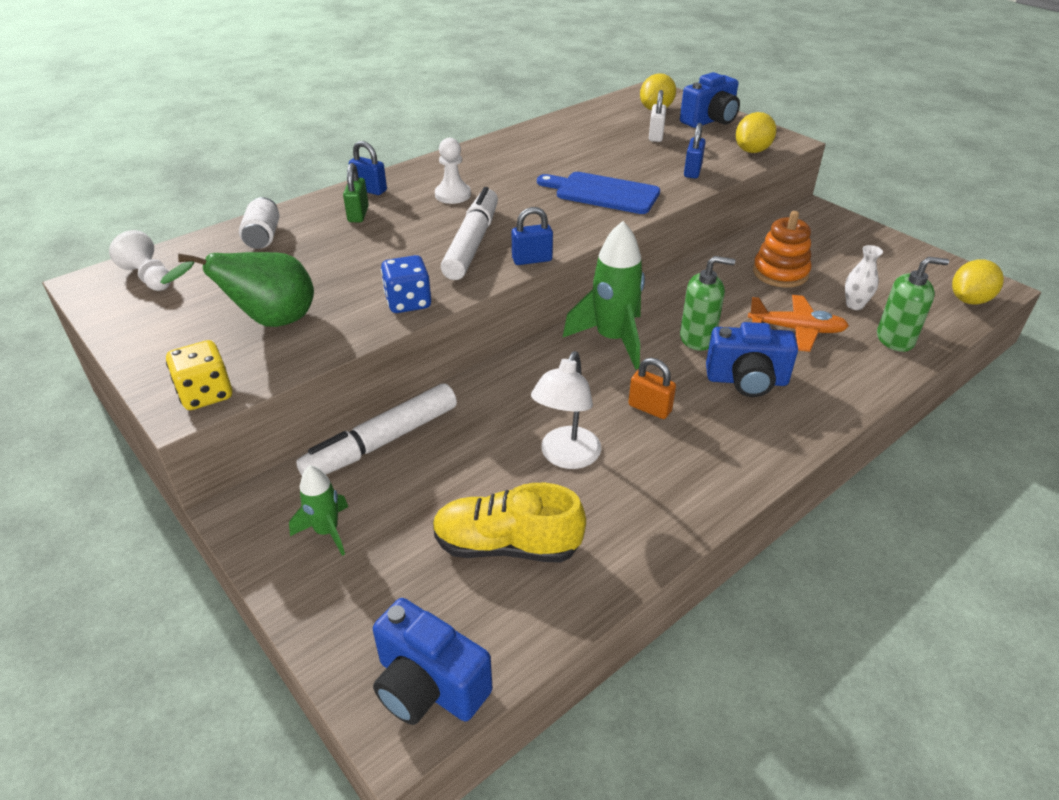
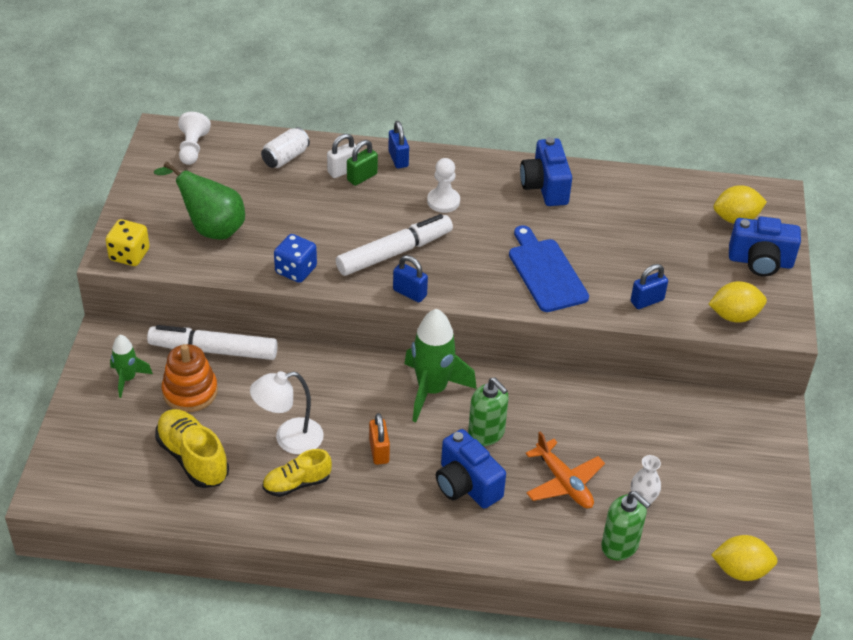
camera: 45 degrees right, 5 degrees up
blue camera [373,598,493,725] -> blue camera moved to [520,137,572,206]
white padlock [649,90,666,142] -> white padlock moved to [327,134,359,178]
orange stacking toy [753,211,811,288] -> orange stacking toy moved to [162,344,218,412]
none -> yellow shoe [262,449,332,497]

